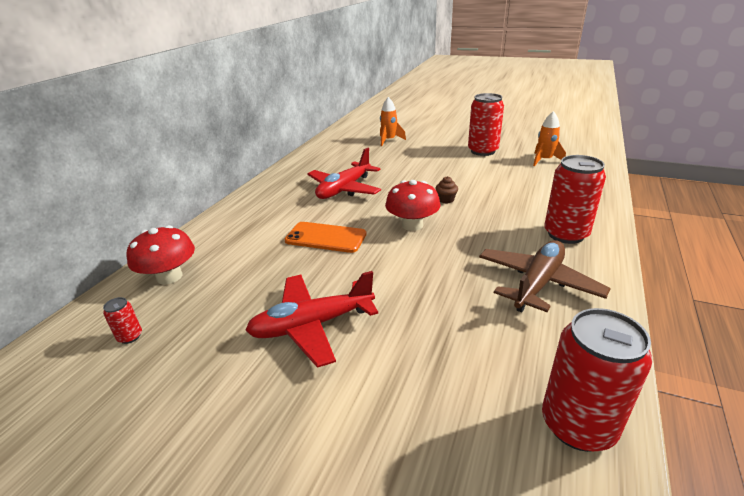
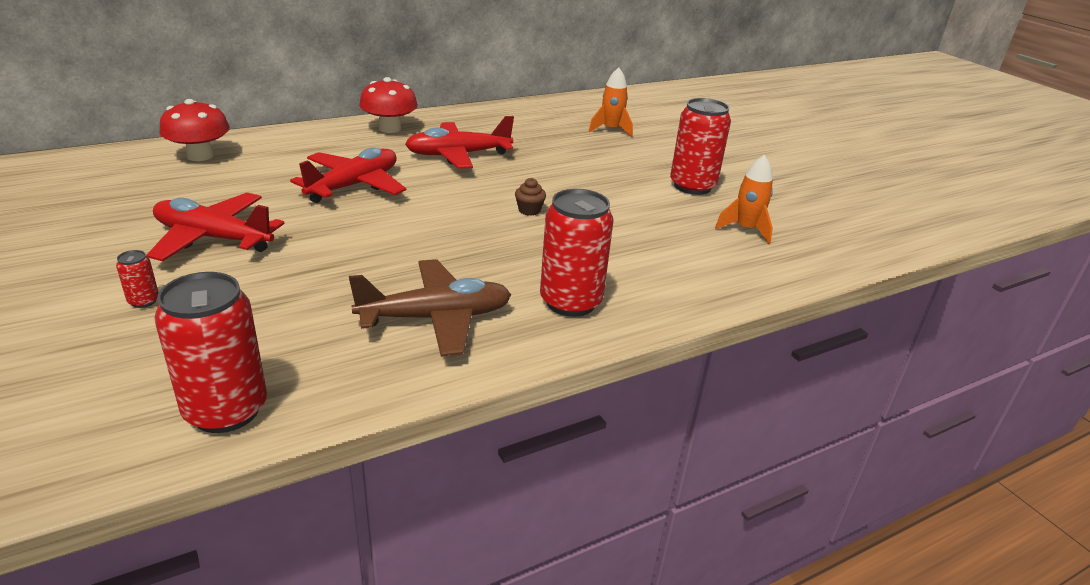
camera: 35 degrees right, 0 degrees up
red can [103,297,142,344] -> red can moved to [116,250,159,308]
orange phone [284,222,366,253] -> red plane [290,147,406,203]
red mushroom [385,180,441,231] -> red mushroom moved to [359,77,418,133]

